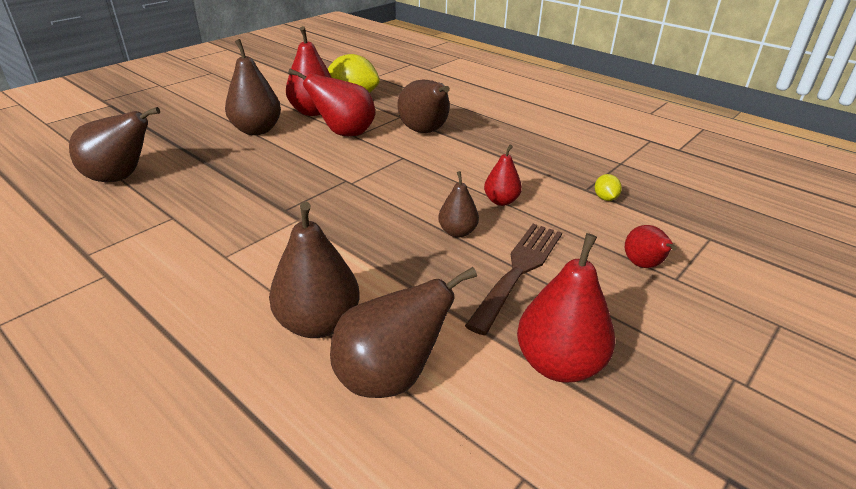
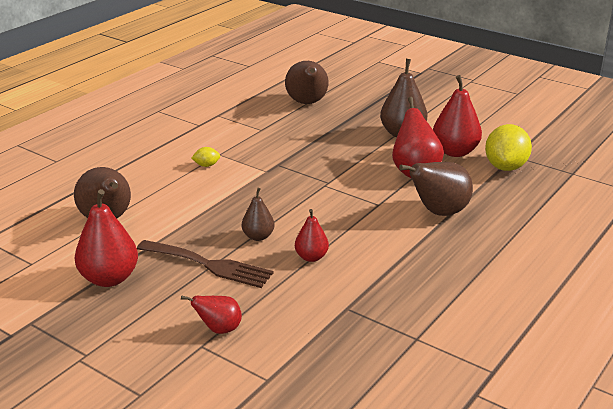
camera: 85 degrees right, 5 degrees down
brown pear [269,202,360,338] -> none
yellow lemon [595,174,622,201] -> yellow lemon moved to [192,147,220,167]

